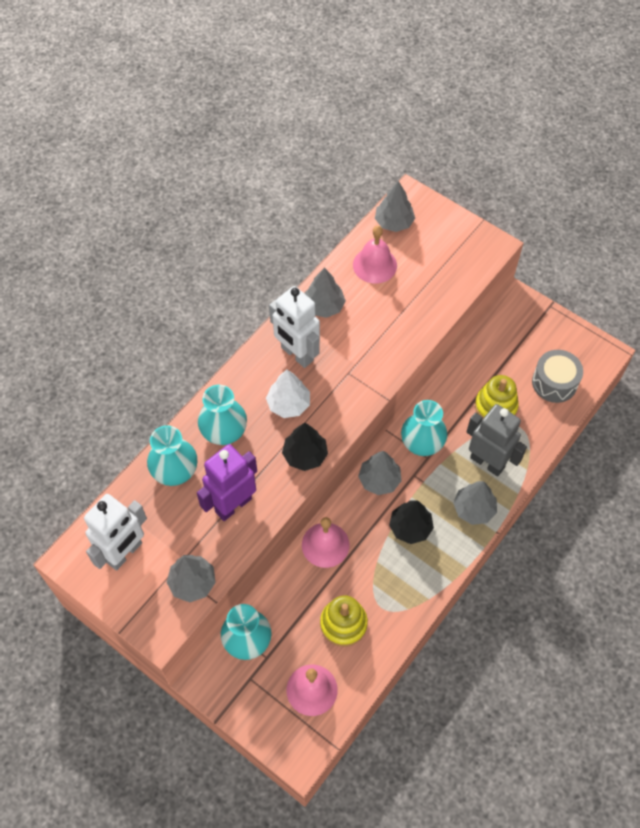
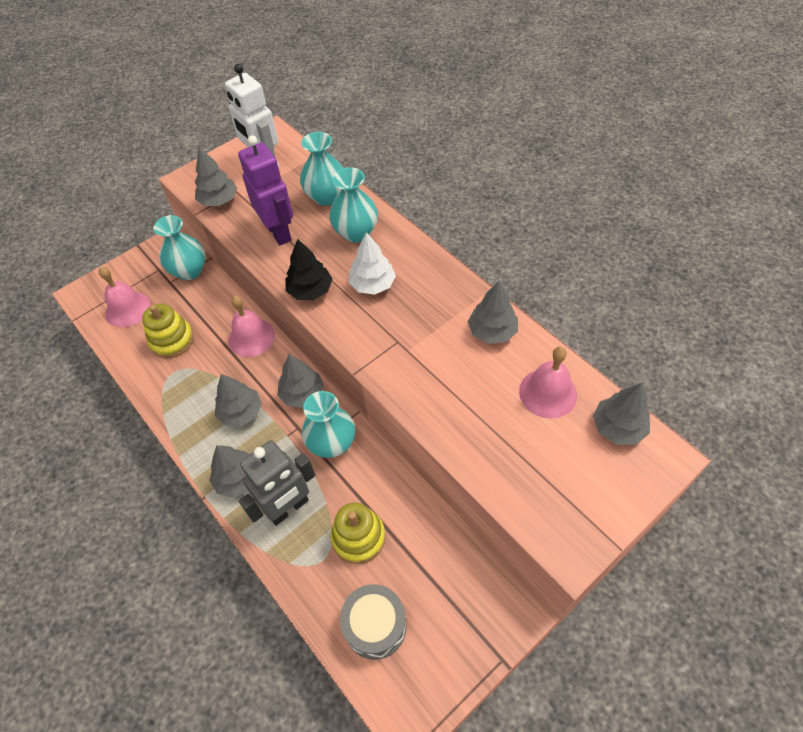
camera: 105 degrees right, 5 degrees down
white robot [269,286,320,368] -> none
black tree [389,500,434,544] -> grey tree [215,374,262,427]

